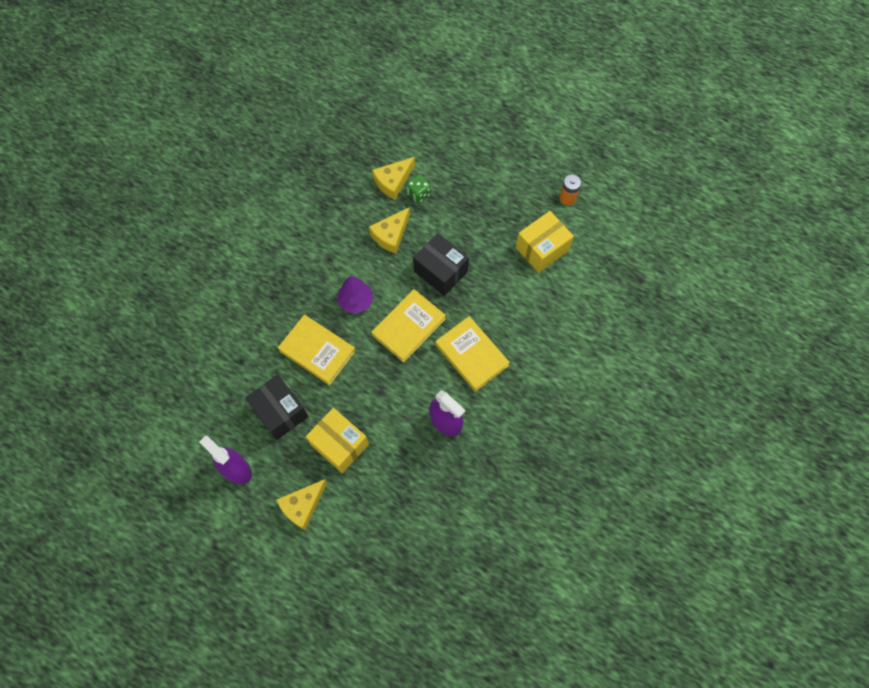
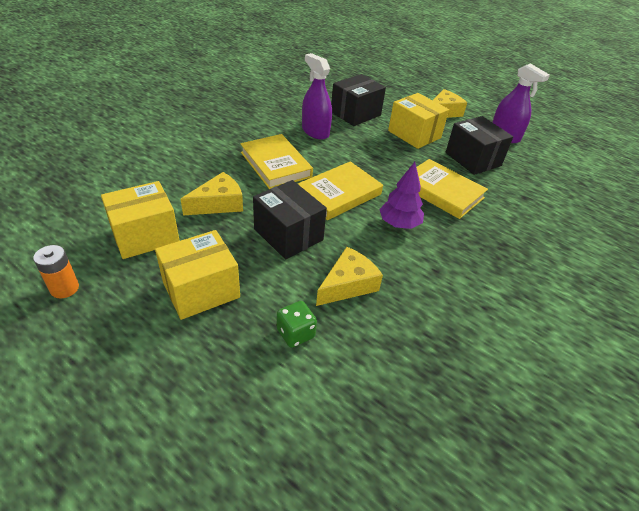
camera: 175 degrees left, 25 degrees down
yellow cheese [372,157,415,200] -> yellow cheese moved to [180,172,243,215]
none -> yellow box [155,230,240,320]
none -> black box [331,74,386,126]

